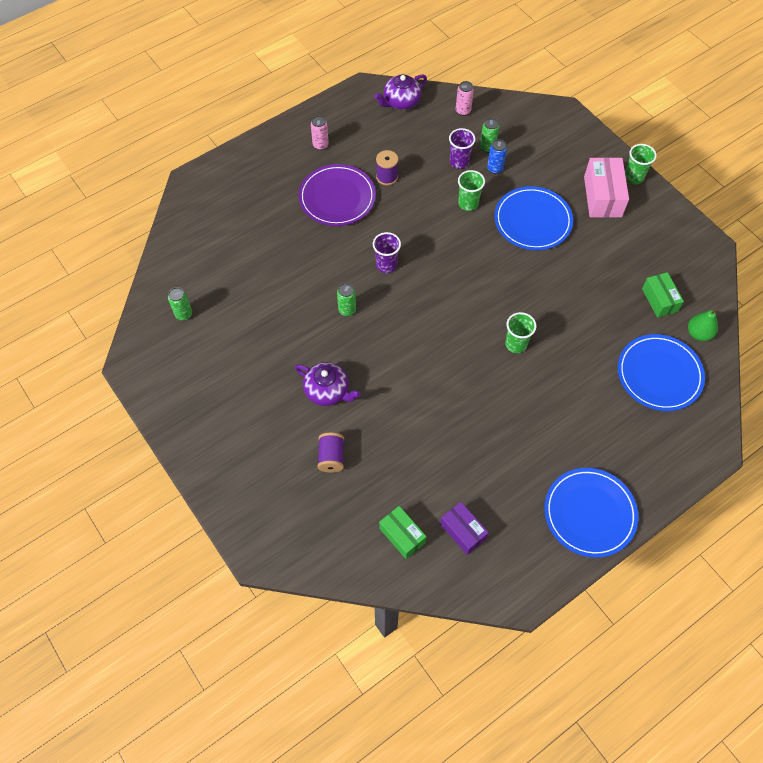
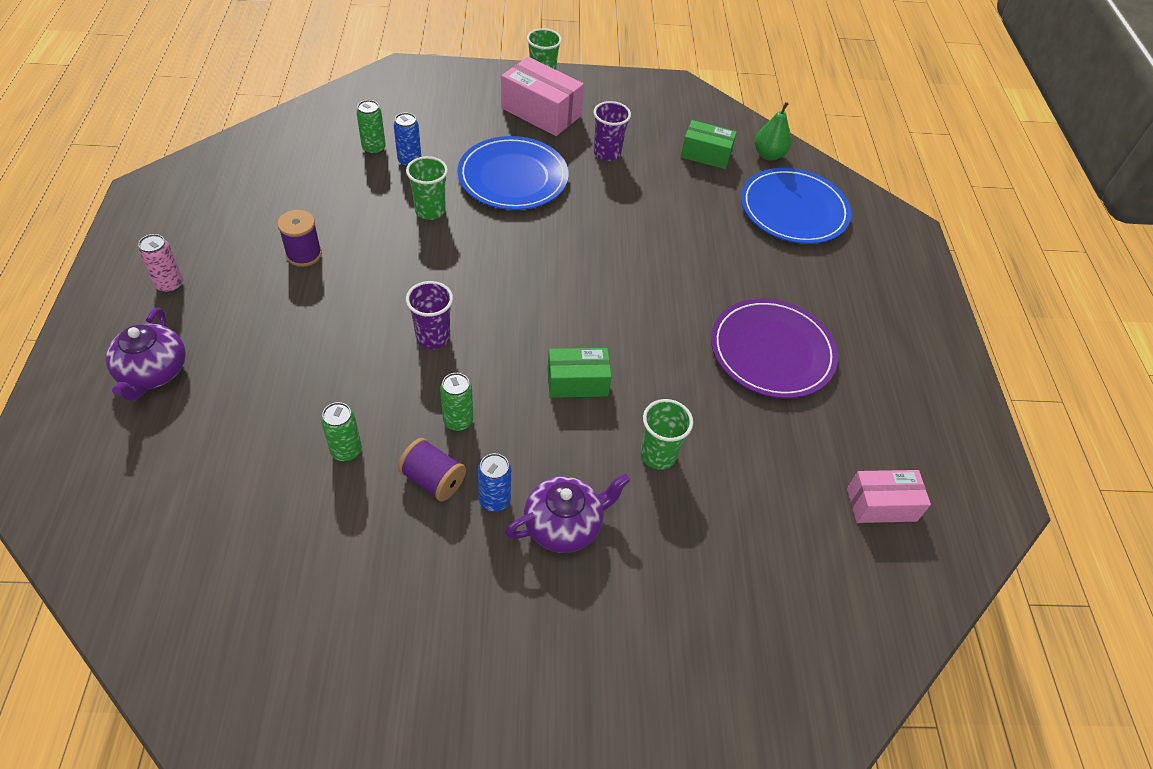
camera: 60 degrees left, 10 degrees down
green can [168,287,192,320] -> green can moved to [321,402,362,462]
purple plate [299,164,376,226] -> purple plate moved to [711,298,838,398]
purple spool [317,433,344,473] -> purple spool moved to [398,438,466,501]
purple teapot [374,74,427,110] -> purple teapot moved to [106,307,186,401]
green box [379,506,427,559] -> green box moved to [548,348,612,398]
purple box [440,502,489,555] -> pink box [847,470,931,523]
purple cup [449,128,476,169] -> purple cup moved to [593,101,631,161]
pink can [456,81,474,116] -> none
green cup [505,312,536,353] -> green cup moved to [640,399,693,470]
blue plate [544,468,638,558] -> none
none -> blue can [478,453,511,512]

